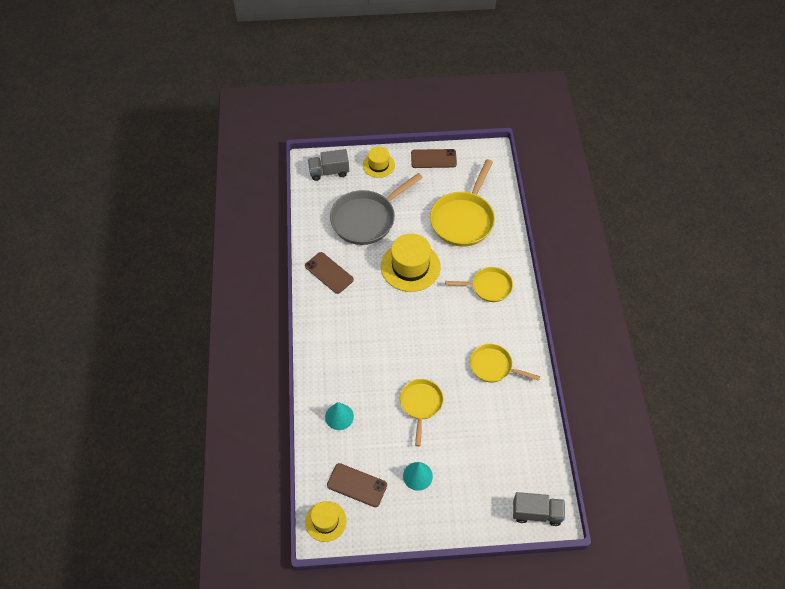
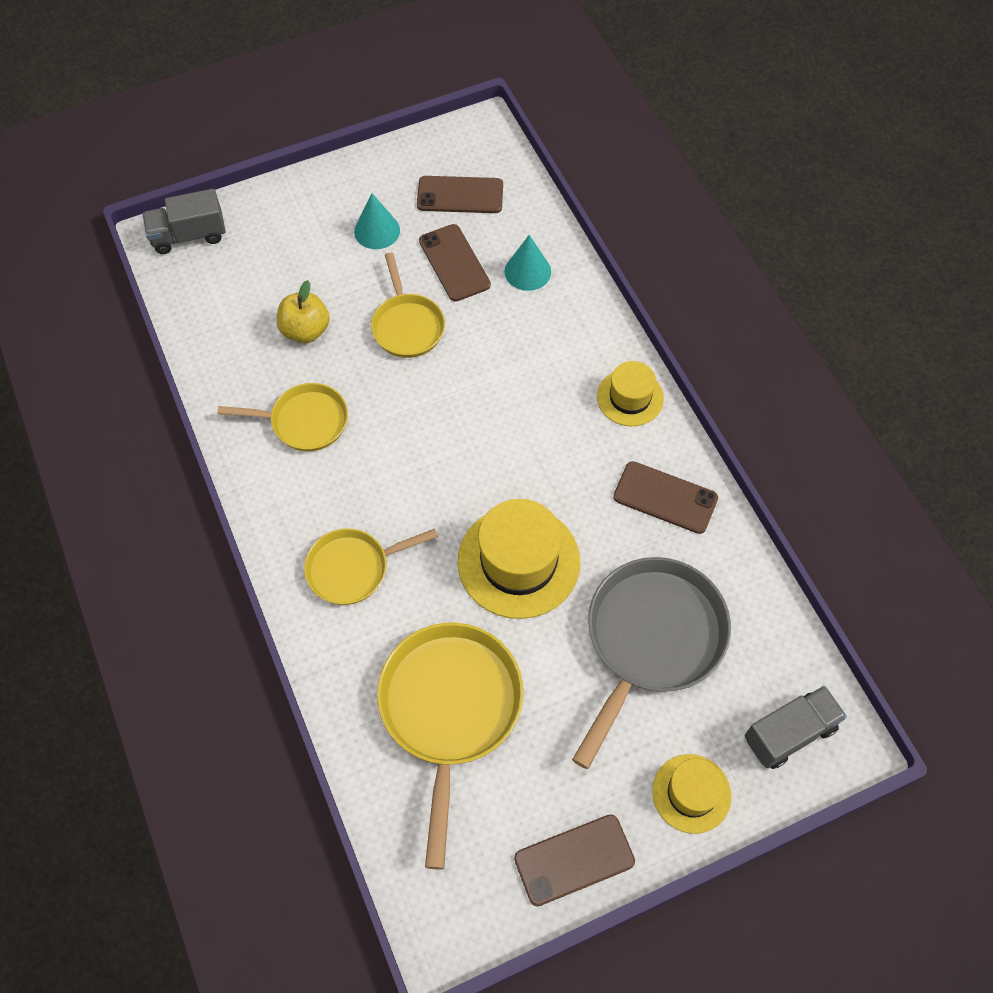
camera: 160 degrees right, 5 degrees up
yellow hat [305,501,347,542] -> yellow hat moved to [597,361,664,426]
none -> yellow apple [277,280,330,343]
none -> brown phone [419,224,491,301]

